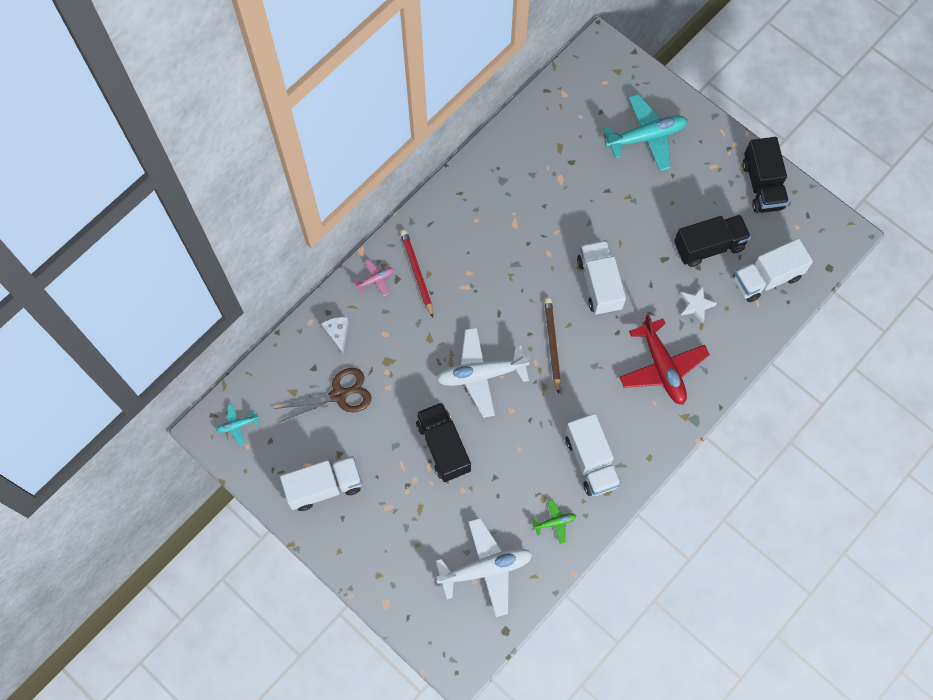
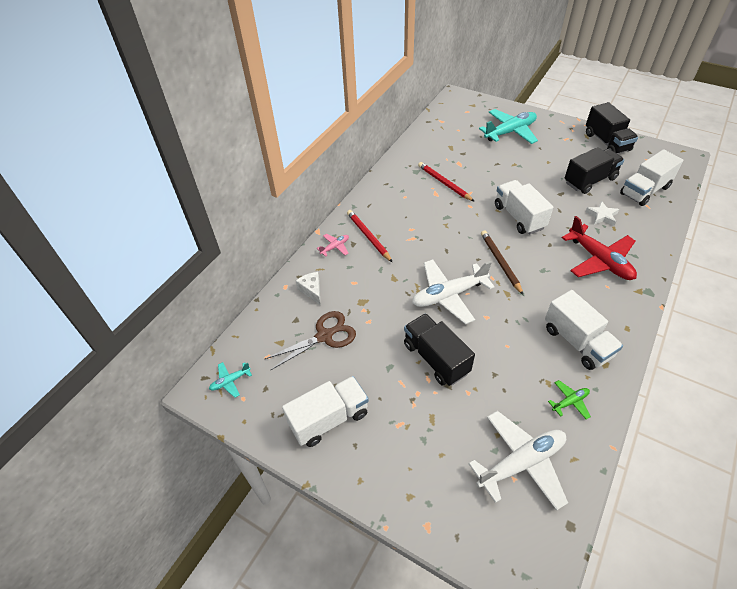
camera: 10 degrees left, 20 degrees down
none -> red pencil [418,162,475,202]

